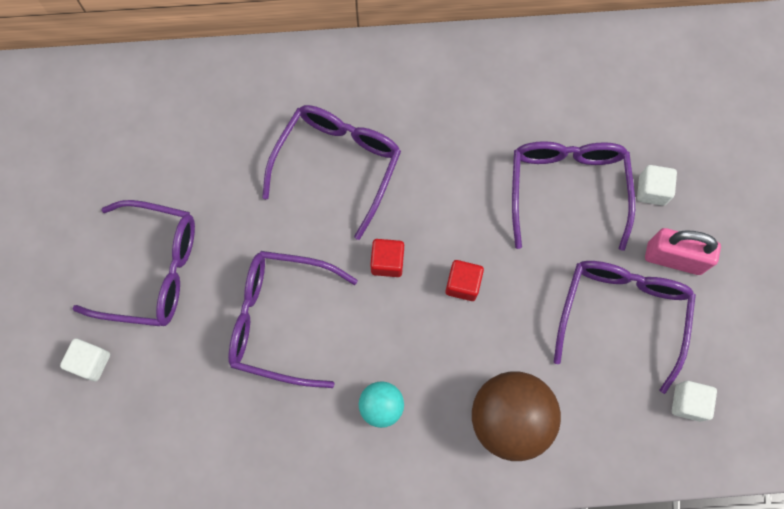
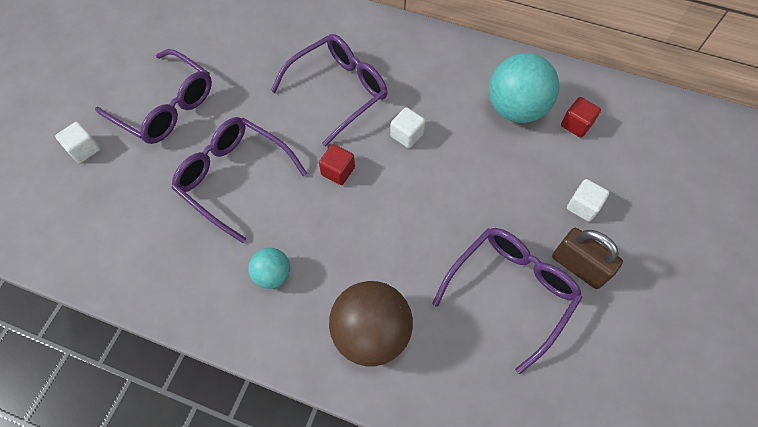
camera: 25 degrees right, 10 degrees down
red cube [446,260,484,301] -> red cube moved to [561,97,601,138]
purple glasses [512,141,635,251] -> none
pink padlock [645,228,721,275] -> brown padlock [552,228,623,289]
white cube [672,381,717,422] -> white cube moved to [390,107,425,148]
none -> turquoise ball [489,53,559,123]

